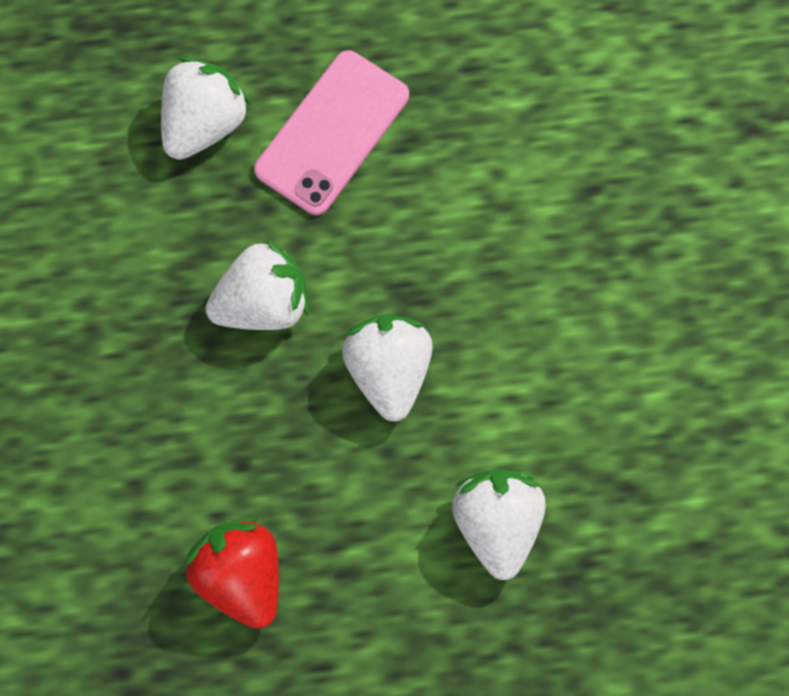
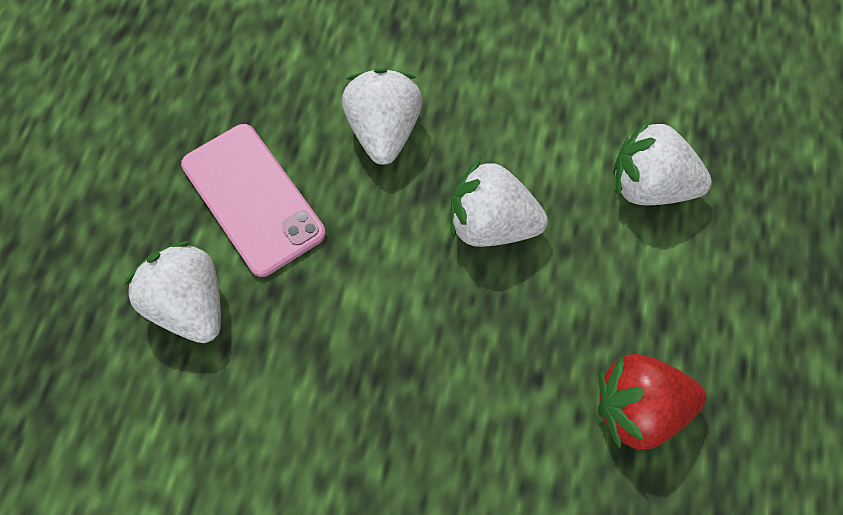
camera: 70 degrees left, 10 degrees down
white strawberry [205,239,309,330] -> white strawberry moved to [342,68,423,165]

